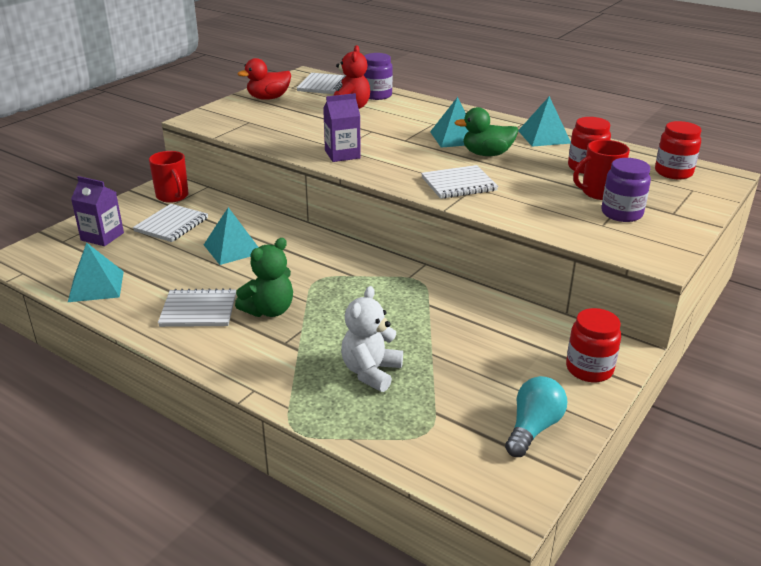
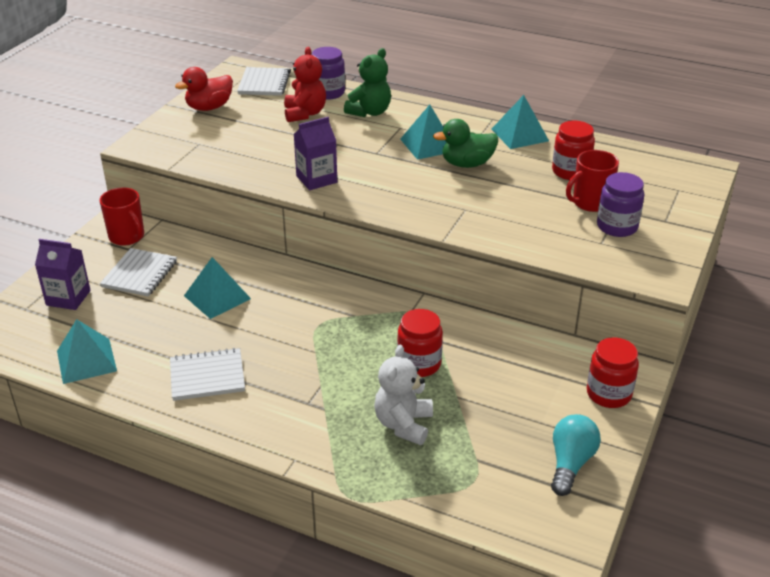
camera: 10 degrees left, 5 degrees up
green teddy bear [235,238,293,317] -> green teddy bear moved to [344,48,391,117]
white notebook [421,165,498,199] -> none
red jar [655,121,701,179] -> red jar moved to [397,309,443,377]

